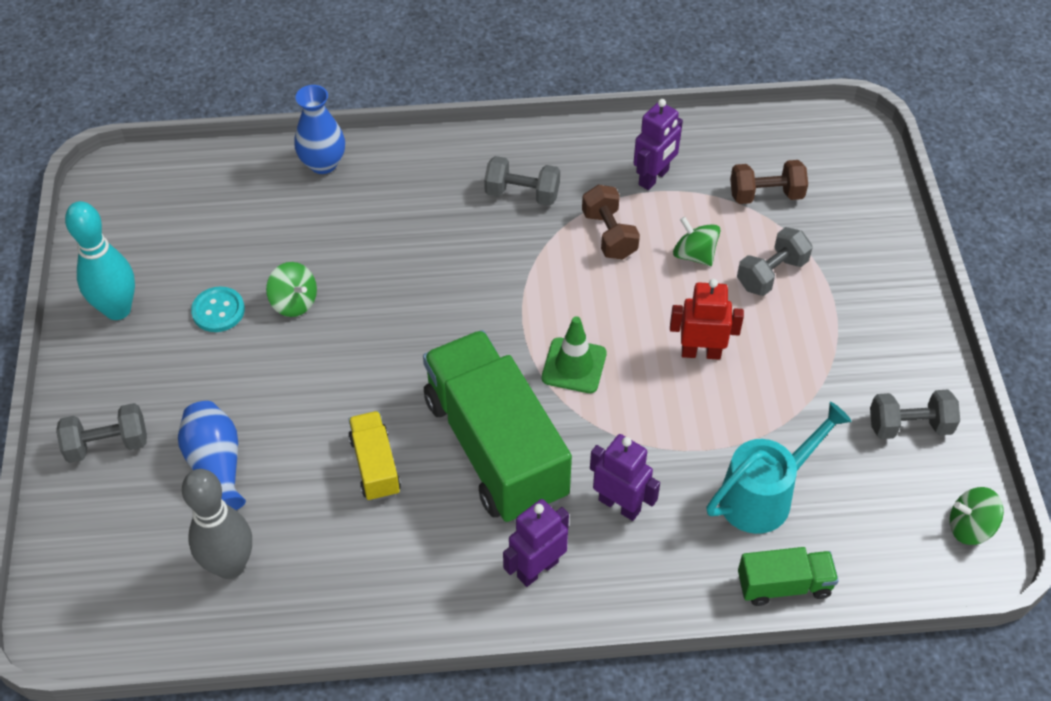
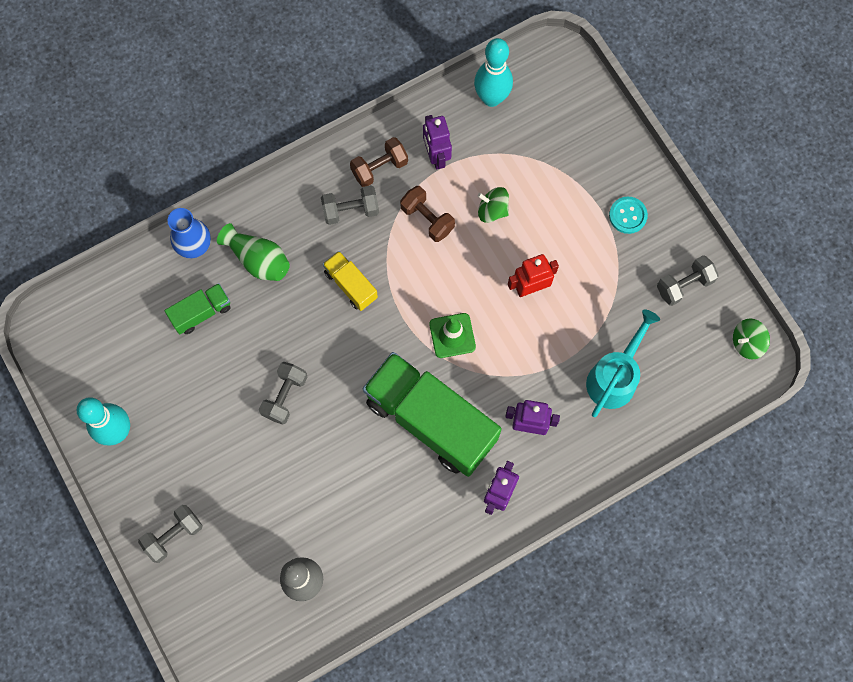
camera: 25 degrees left, 20 degrees up
blue vase [178,401,246,510] -> none
turquoise button [191,287,245,332] -> turquoise button moved to [609,196,648,234]
green spinning top [266,262,317,317] -> none
yellow truck [348,411,401,501] -> yellow truck moved to [323,251,378,311]
purple robot [634,99,683,190] -> purple robot turned 150 degrees clockwise [423,115,452,170]
brown dumbbell [730,160,808,204] -> brown dumbbell moved to [350,137,408,187]
grey dumbbell [737,227,813,296] -> grey dumbbell moved to [259,362,308,425]
green truck [738,547,839,606] -> green truck moved to [165,283,231,335]
none -> green vase [217,223,290,281]
none -> turquoise bowling pin [474,38,513,107]

